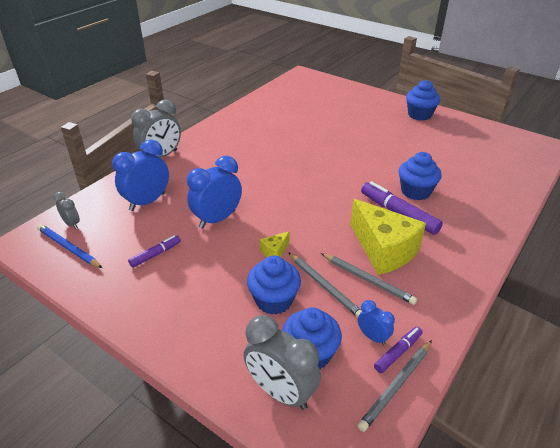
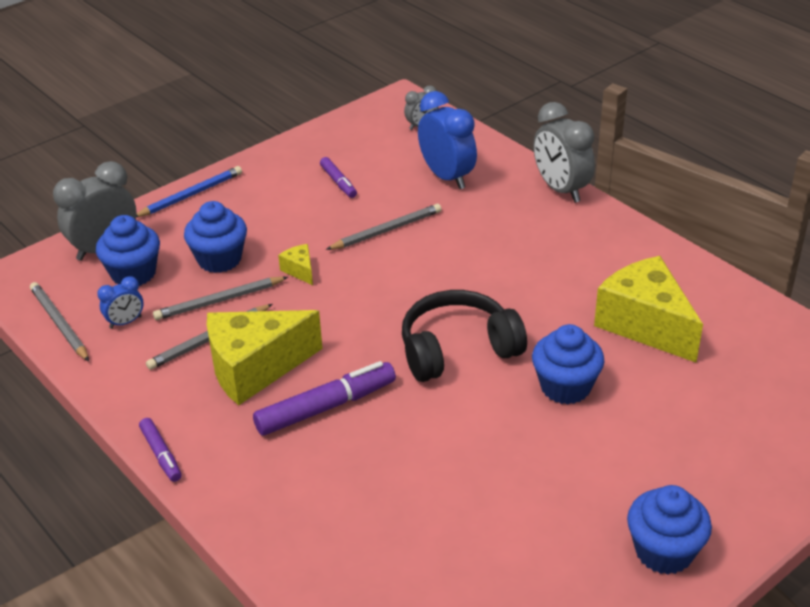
camera: 105 degrees right, 0 degrees up
blue pencil [37,224,102,268] -> blue pencil moved to [136,166,242,217]
blue clock [187,156,242,229] -> grey pencil [326,204,442,250]
purple marker [374,327,423,373] -> purple marker moved to [139,418,182,482]
blue cupcake [399,152,441,200] -> blue cupcake moved to [532,324,605,404]
none -> black headphones [402,290,527,382]
none -> yellow cheese [594,256,703,362]

